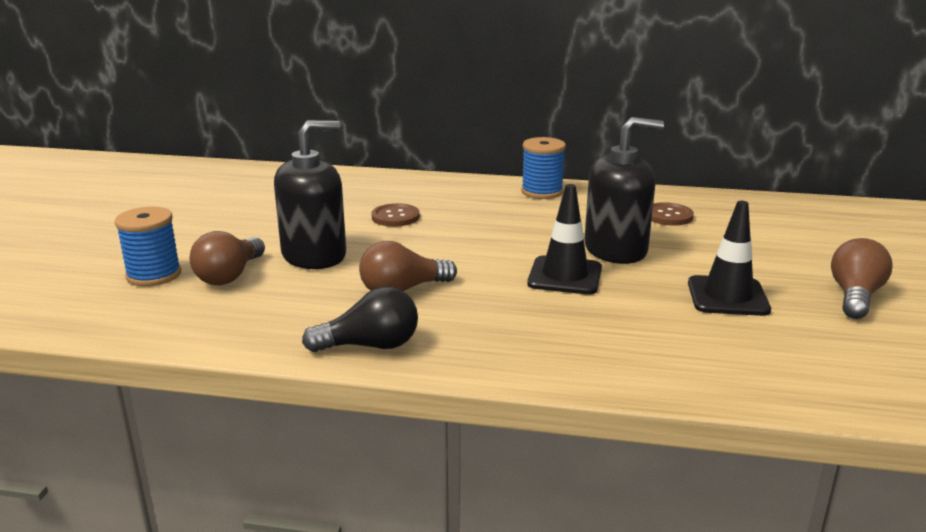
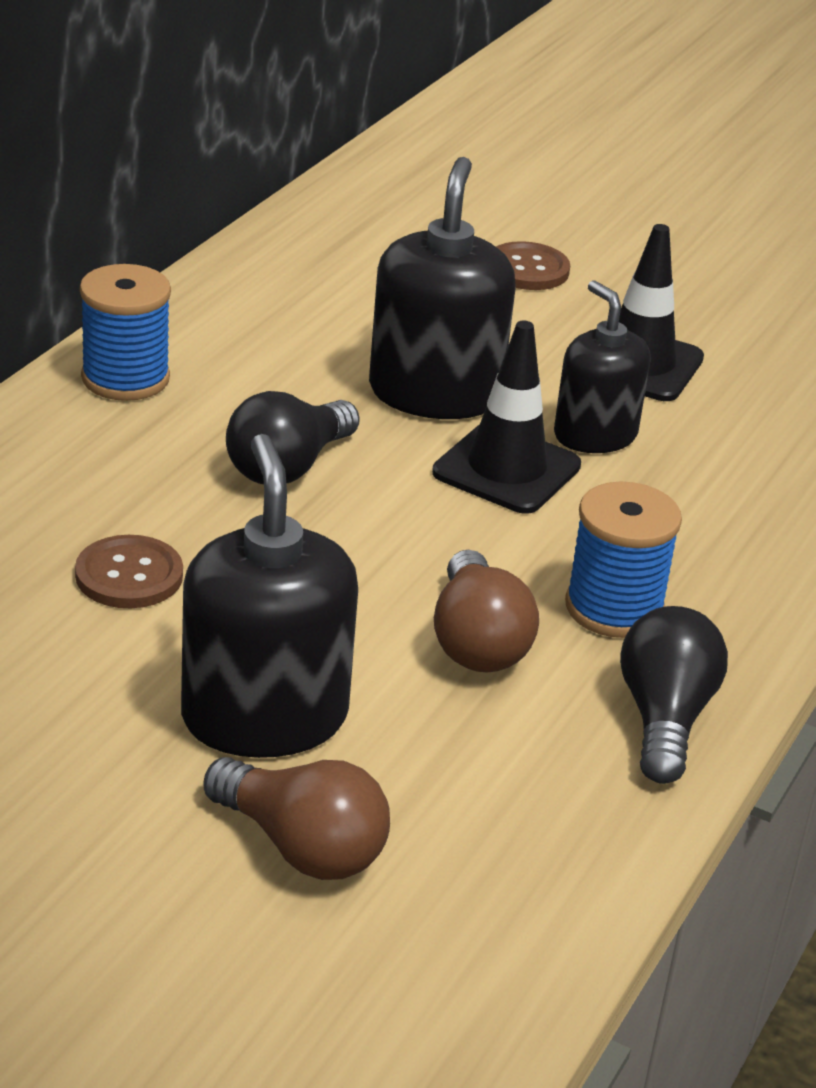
camera: 75 degrees left, 10 degrees up
blue spool [115,207,181,287] -> blue spool moved to [565,481,682,638]
brown button [652,202,694,226] -> brown button moved to [496,241,570,290]
brown light bulb [831,238,892,319] -> none
none -> black light bulb [226,391,360,484]
none -> black soap dispenser [554,280,651,453]

